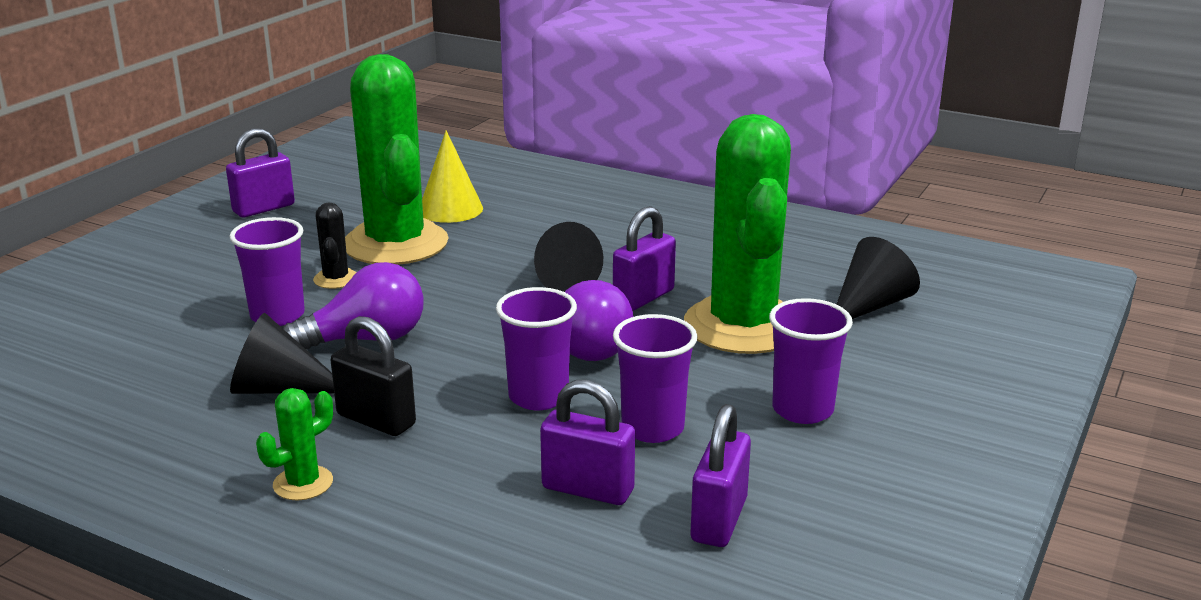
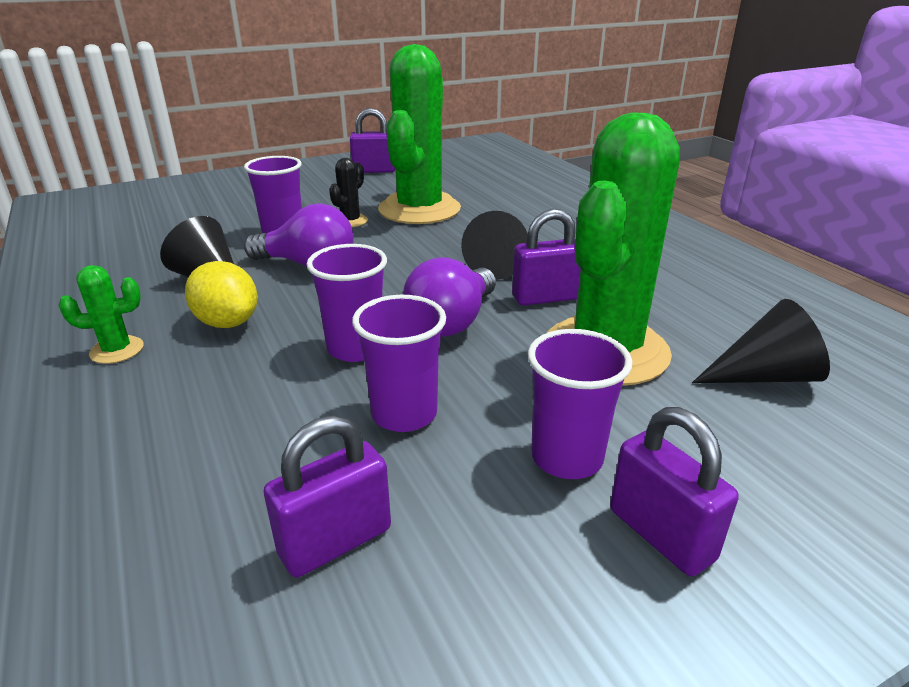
camera: 35 degrees right, 5 degrees up
black padlock [331,316,416,436] -> yellow lemon [185,261,258,328]
yellow cone [422,130,483,223] -> none
purple padlock [540,380,635,505] -> purple padlock moved to [610,407,739,576]

